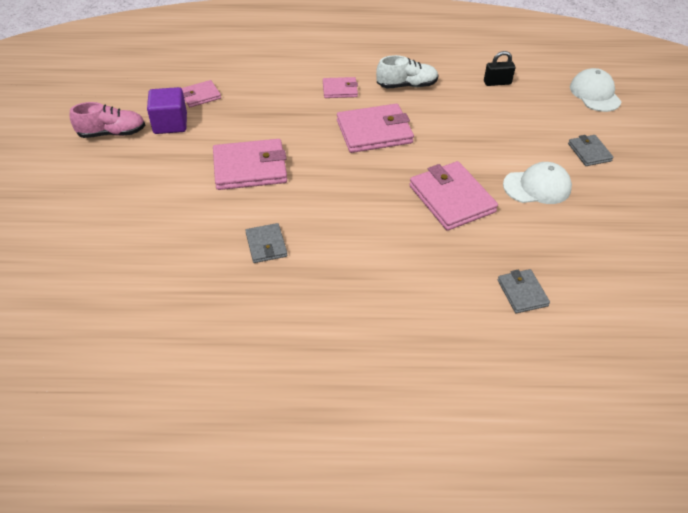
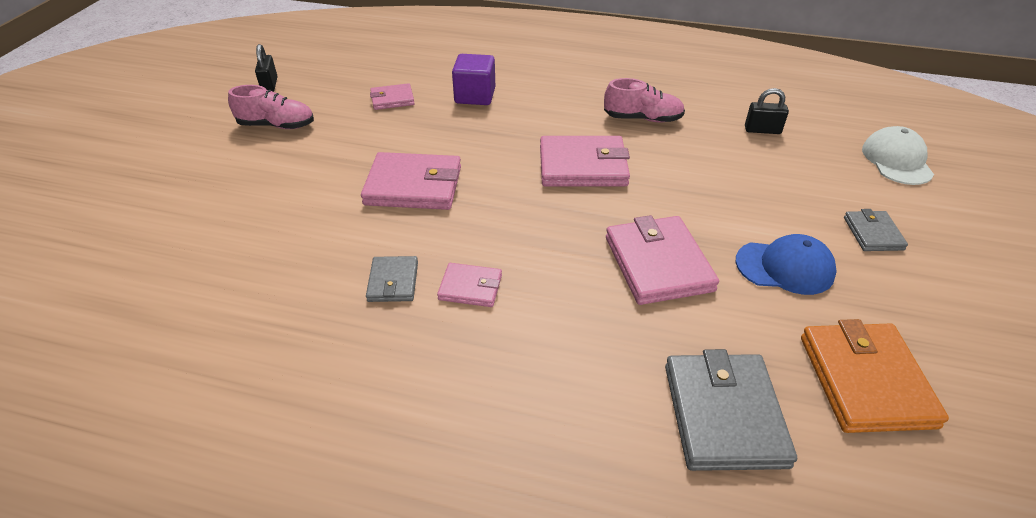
camera: 15 degrees right, 5 degrees down
purple cube [147,87,187,134] -> purple cube moved to [452,54,495,105]
pink wallet [323,77,358,98] -> pink wallet moved to [437,263,502,307]
white shoe [376,55,439,88] -> pink shoe [604,78,685,122]
grey wallet [498,269,550,313] -> grey wallet [665,349,797,471], size x1.83
white cap [503,162,572,204] -> blue cap [736,234,837,295]
none -> black padlock [255,44,277,92]
none -> orange wallet [801,319,949,433]

